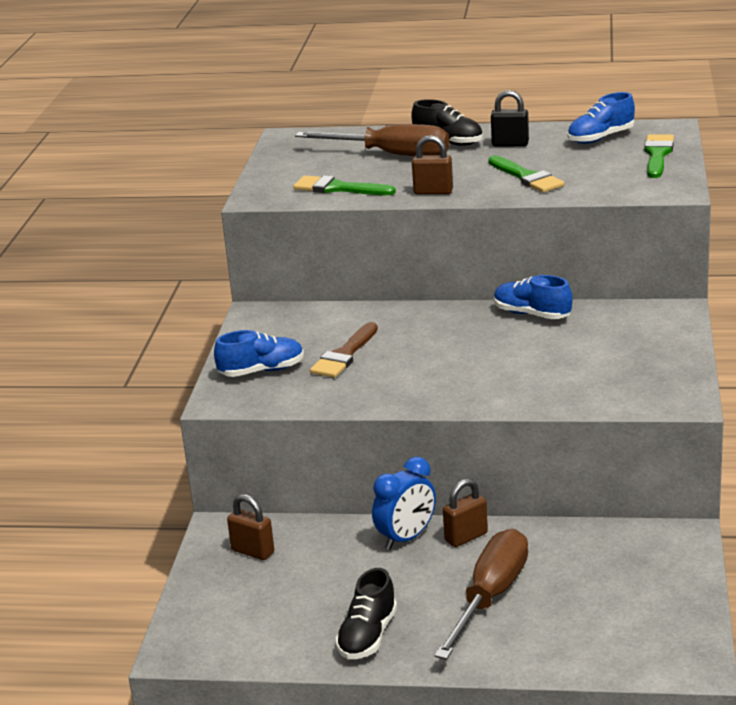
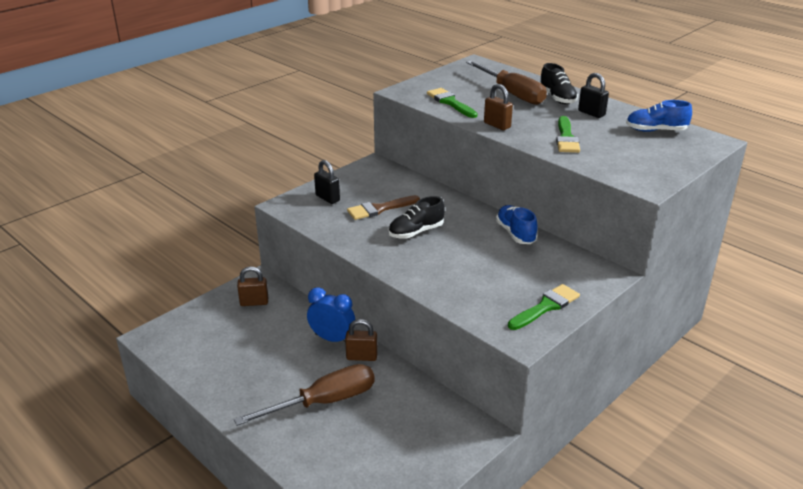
camera: 35 degrees right, 5 degrees up
blue shoe [214,330,304,377] -> black padlock [314,160,340,204]
brown padlock [227,494,274,560] -> brown padlock turned 75 degrees counterclockwise [237,266,268,306]
black shoe [335,568,397,659] -> black shoe moved to [388,196,445,239]
blue clock [372,457,436,550] -> blue clock turned 150 degrees counterclockwise [307,287,355,342]
green brush [644,134,674,178] -> green brush moved to [508,284,580,330]

